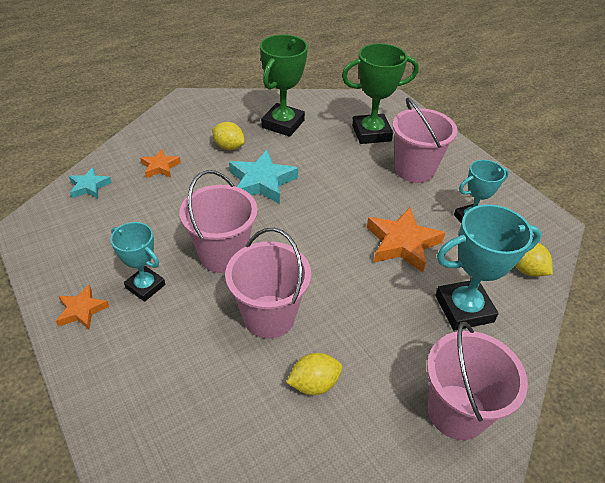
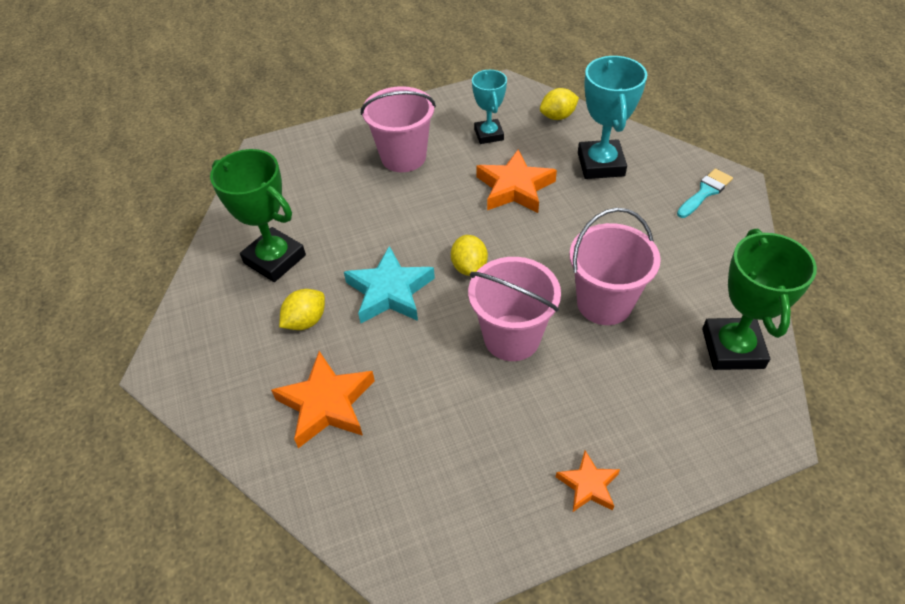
camera: 75 degrees left, 5 degrees up
turquoise star [69,167,112,198] -> none
turquoise trophy [111,222,165,302] -> none
orange star [140,149,181,178] -> orange star [271,351,375,448], size x1.75
yellow lemon [286,353,342,395] -> yellow lemon moved to [451,235,488,276]
green trophy [342,43,419,144] -> green trophy moved to [702,229,817,370]
pink bucket [427,322,528,440] -> turquoise brush [677,168,733,218]

